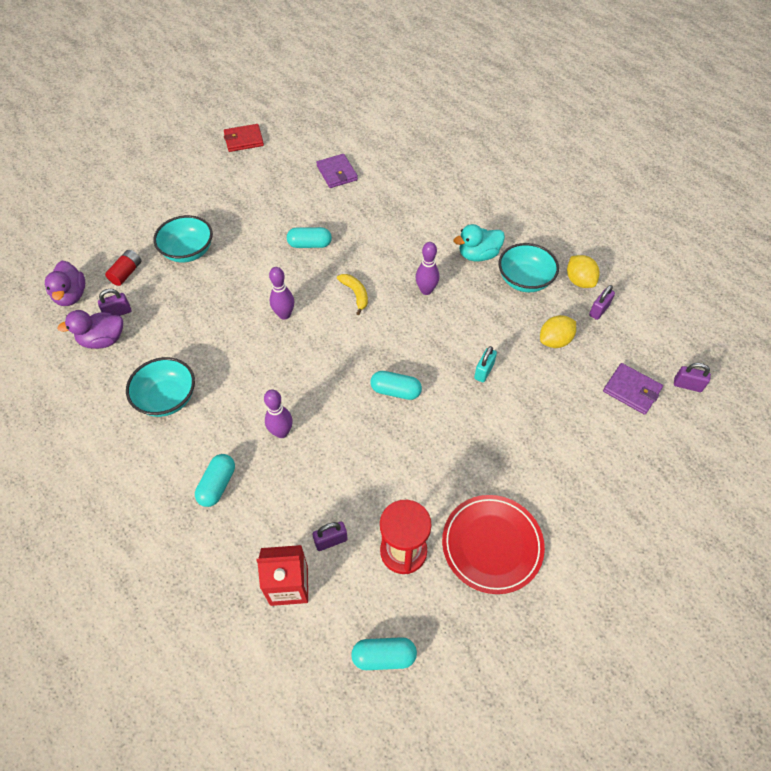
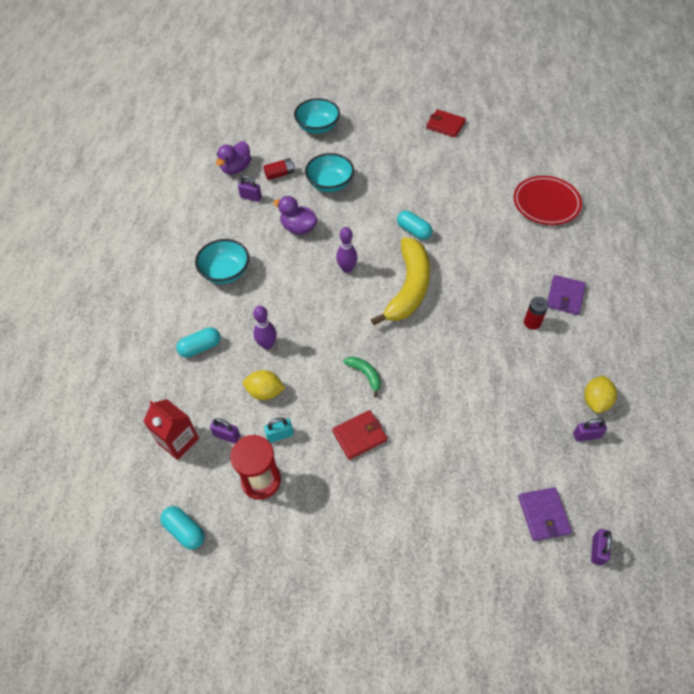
camera: 45 degrees right, 0 degrees up
purple duck [57,310,123,349] -> purple duck moved to [273,196,318,235]
purple wallet [316,154,358,188] -> purple wallet moved to [547,275,586,315]
yellow banana [337,274,368,315] -> yellow banana [371,237,430,325], size x2.29
turquoise capsule [370,371,422,400] -> green banana [343,356,381,398]
purple bowling pin [416,242,439,295] -> none
red plate [442,495,545,594] -> red plate moved to [513,176,582,225]
turquoise duck [454,224,505,261] -> red battery [524,297,549,330]
turquoise padlock [474,346,497,382] -> turquoise padlock moved to [264,418,294,443]
turquoise bowl [498,243,559,292] -> turquoise bowl moved to [294,98,340,134]
yellow lemon [540,315,576,348] -> yellow lemon moved to [243,370,285,400]
purple padlock [674,363,711,392] -> purple padlock turned 45 degrees clockwise [591,529,612,565]
none -> red wallet [332,410,387,460]

